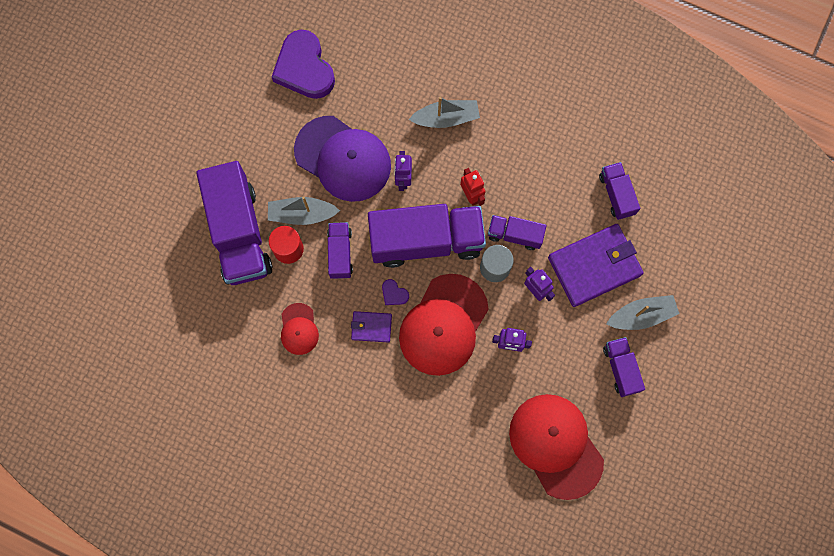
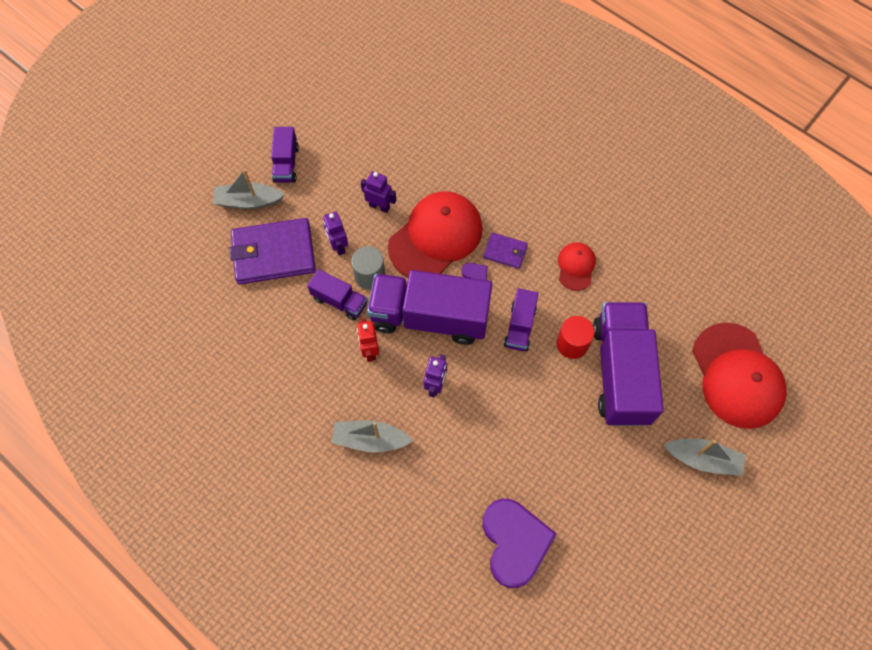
camera: 165 degrees left, 10 degrees down
grey boat [268,196,340,225] -> grey boat moved to [664,438,746,476]
purple cap [294,116,391,202] -> none
red cap [509,394,604,500] -> red cap moved to [692,323,787,429]
purple truck [599,162,640,220] -> none

